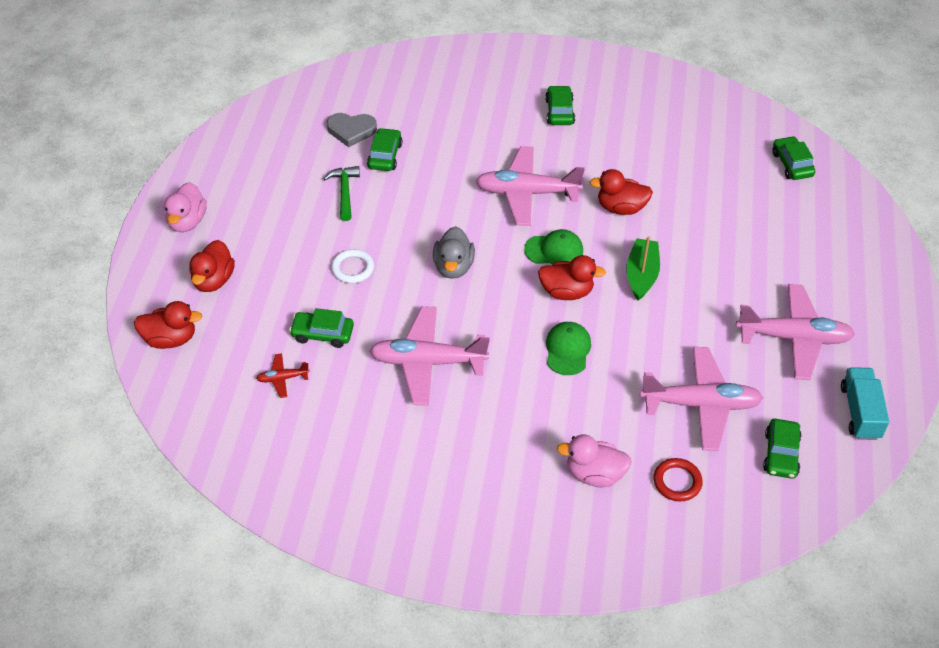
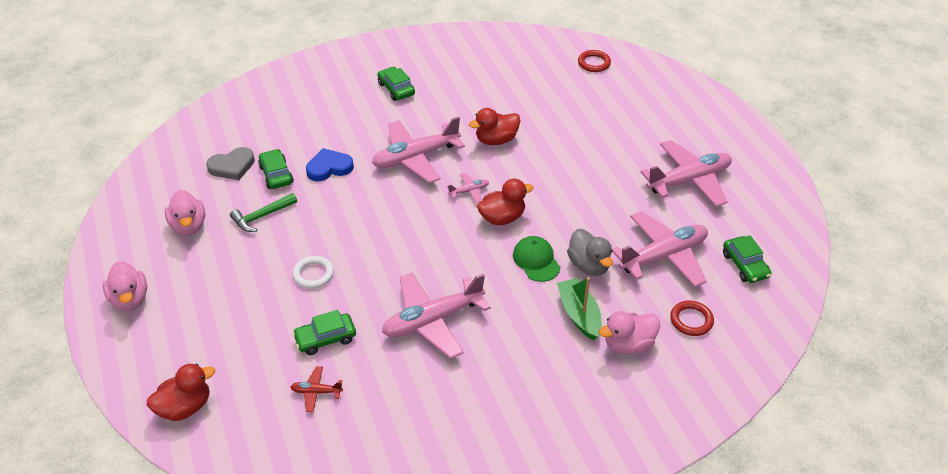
camera: 30 degrees left, 5 degrees down
red duck [189,240,235,292] -> none
red plane [256,353,309,398] -> red plane turned 45 degrees clockwise [290,366,343,412]
green hammer [323,166,360,221] -> green hammer turned 90 degrees counterclockwise [230,193,297,232]
grey duck [433,226,475,279] -> grey duck moved to [567,229,613,276]
green cap [524,229,583,264] -> pink plane [447,173,489,203]
green boat [626,236,660,301] -> green boat moved to [557,277,602,340]
green car [772,136,815,180] -> red ring [578,50,611,72]
turquoise truck [841,367,889,440] -> none
none -> pink duck [165,190,205,236]
none -> blue heart [306,148,354,181]

